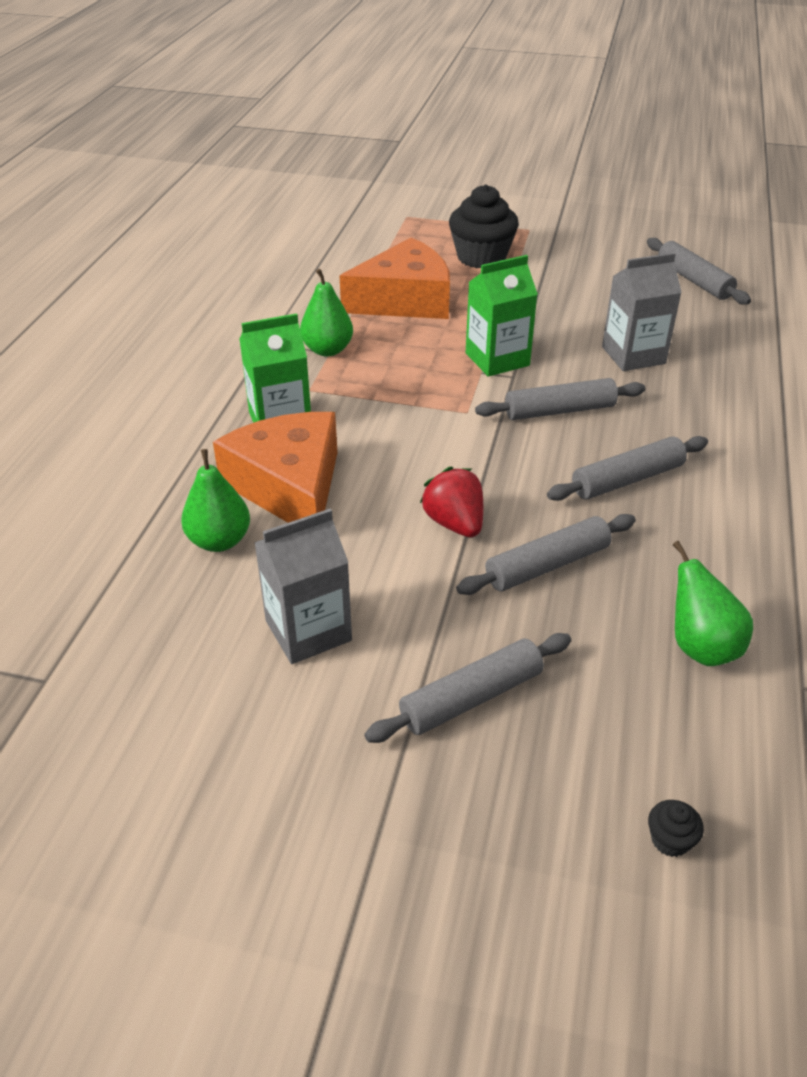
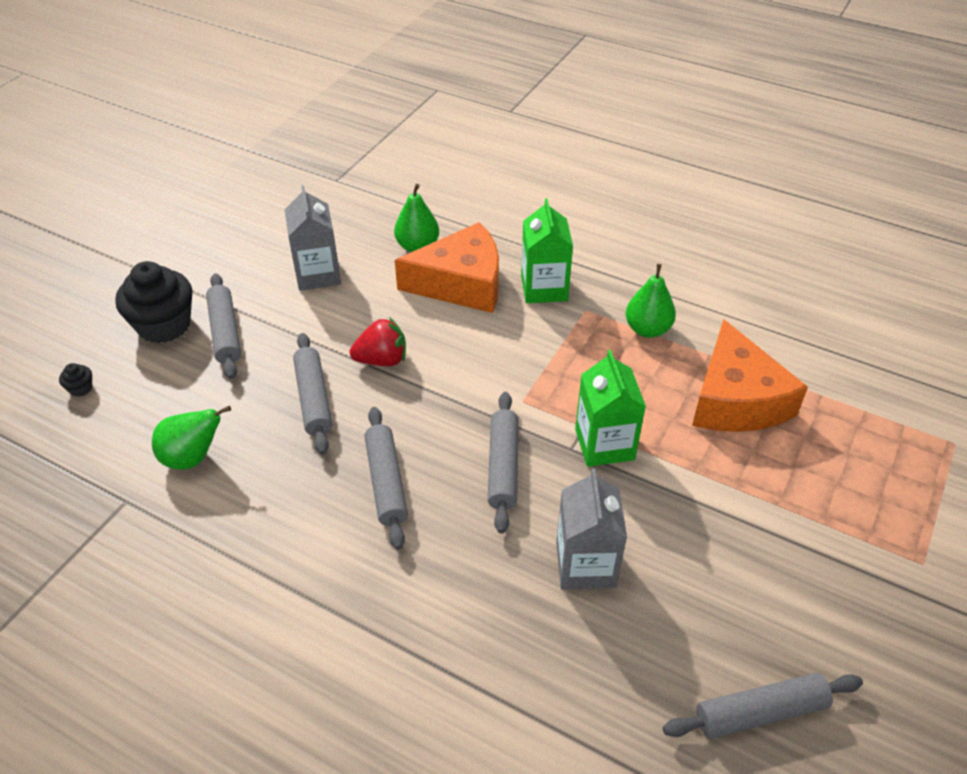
camera: 105 degrees right, 5 degrees up
black cupcake [449,184,519,268] -> black cupcake moved to [115,261,192,343]

